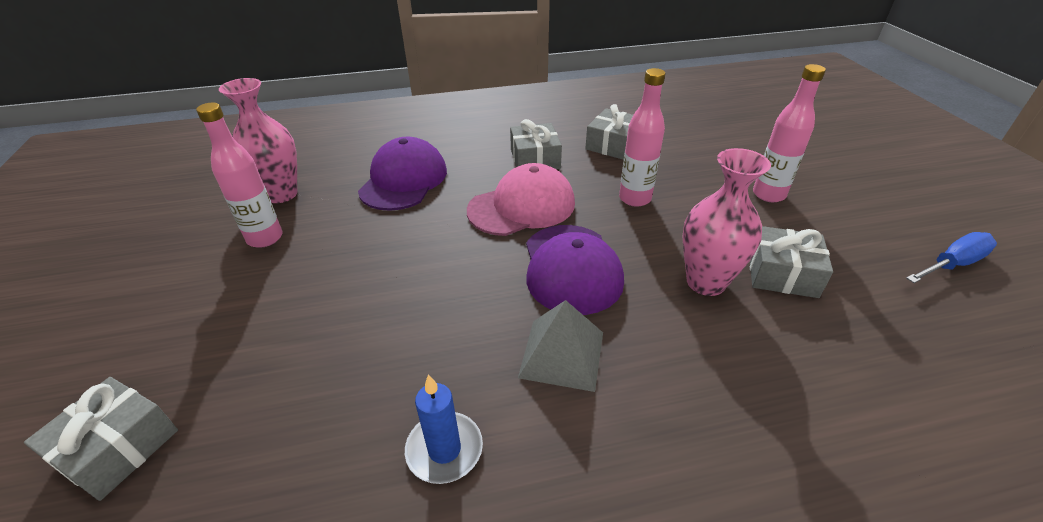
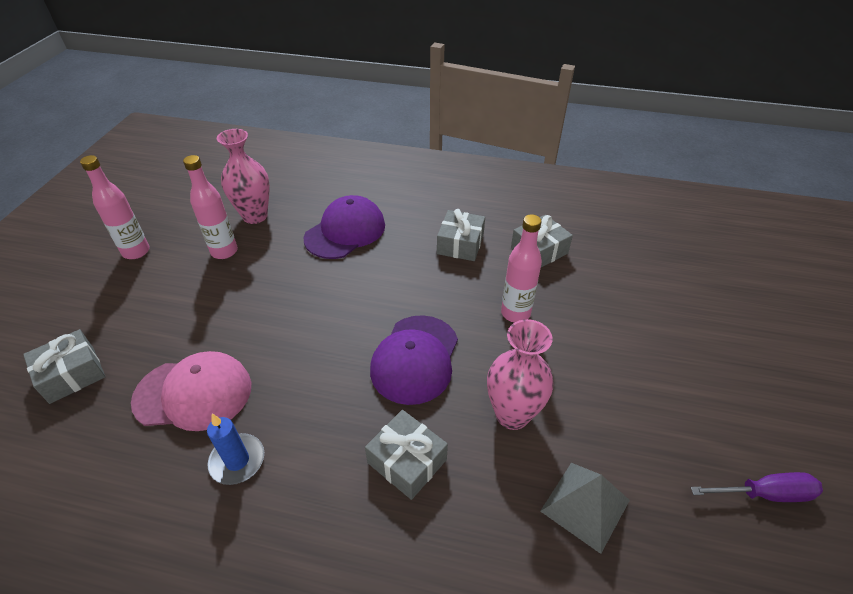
camera: 25 degrees right, 5 degrees up
pink cap [467,163,575,236] -> pink cap moved to [131,351,251,431]
grey pyramid [518,300,603,392] -> grey pyramid moved to [540,463,630,554]
grey gift [750,226,833,298] -> grey gift moved to [365,410,448,500]
pink bottle [753,64,826,202] -> pink bottle moved to [80,155,149,259]
blue screwdriver [906,232,997,283] -> purple screwdriver [690,472,823,502]

